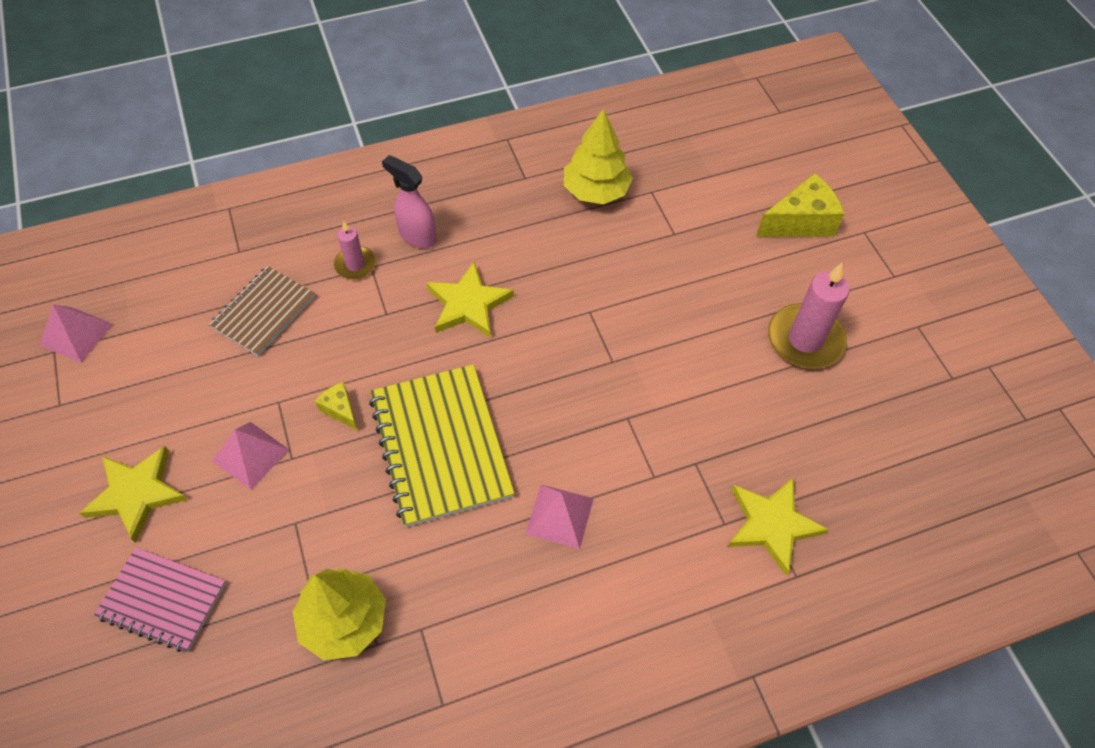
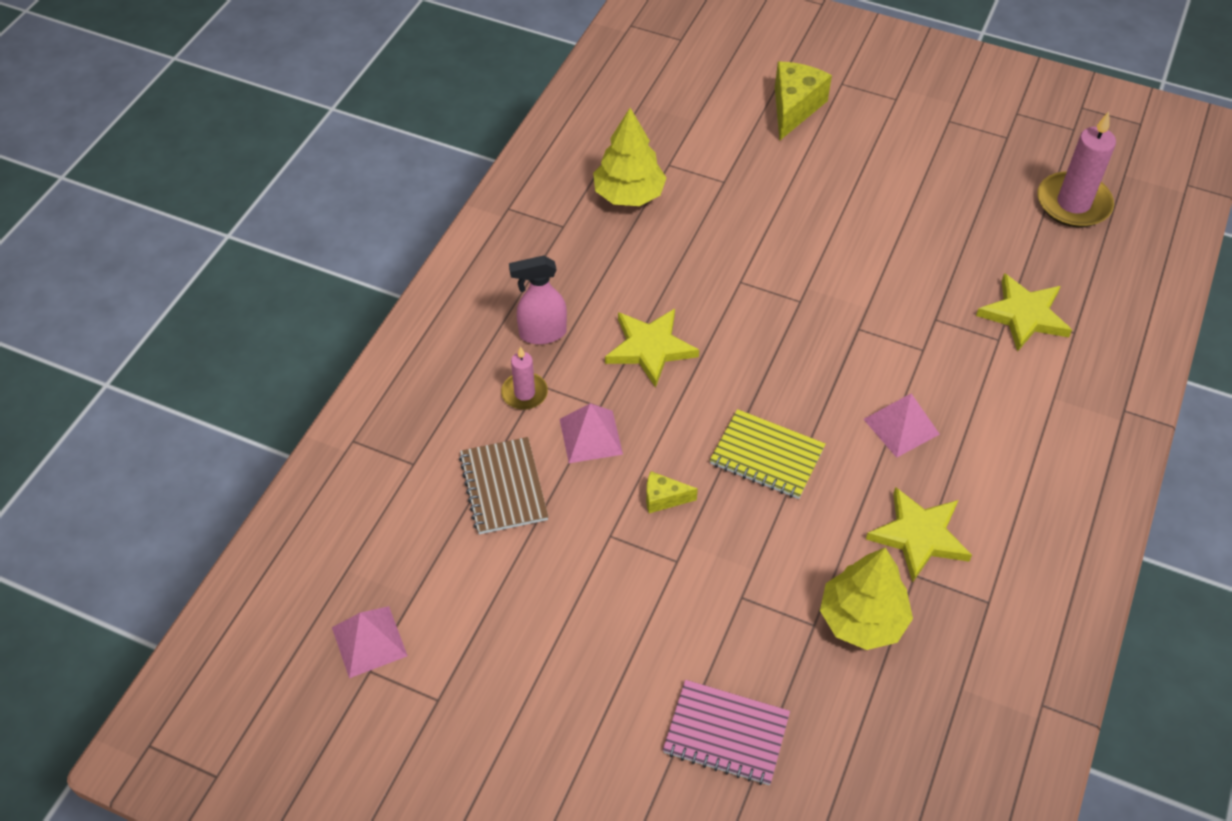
camera: 45 degrees left, 5 degrees down
yellow star [80,446,188,543] -> yellow star moved to [866,487,972,582]
pink notebook [94,547,226,652] -> pink notebook turned 45 degrees clockwise [663,680,790,785]
pink pyramid [212,422,289,490] -> pink pyramid moved to [560,403,623,463]
yellow notebook [369,364,514,527] -> yellow notebook [710,409,826,499], size x0.62
pink candle [768,263,850,369] -> pink candle moved to [1038,112,1116,227]

